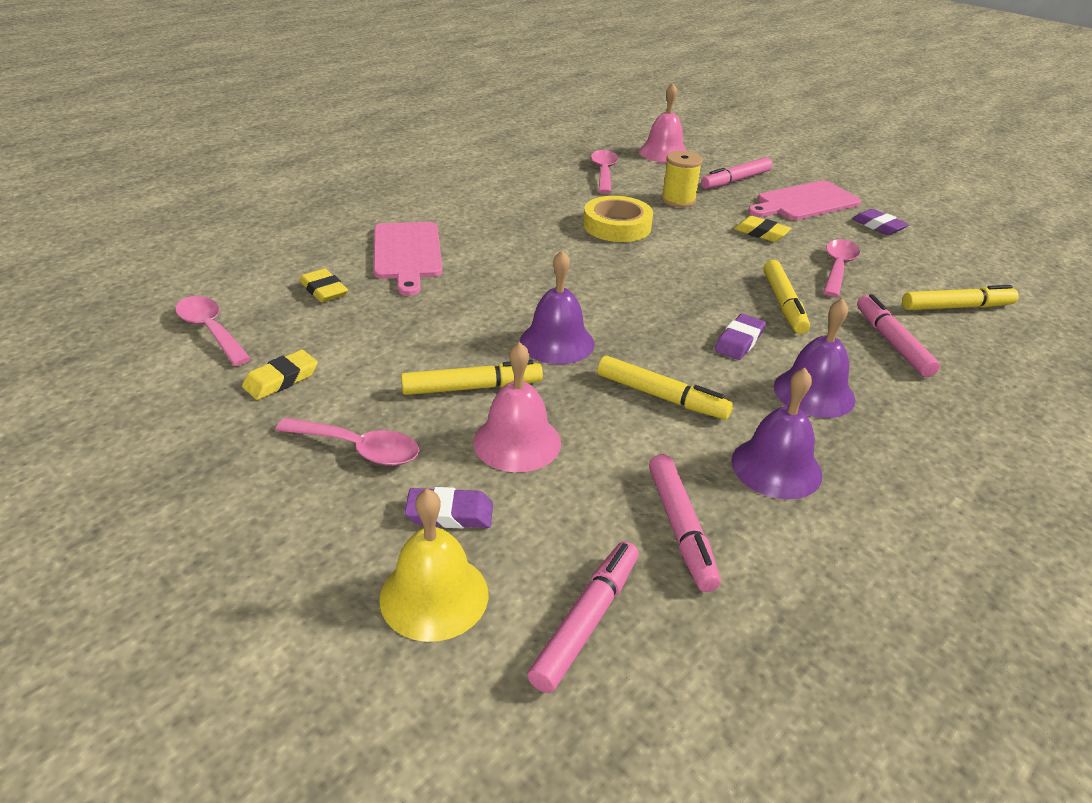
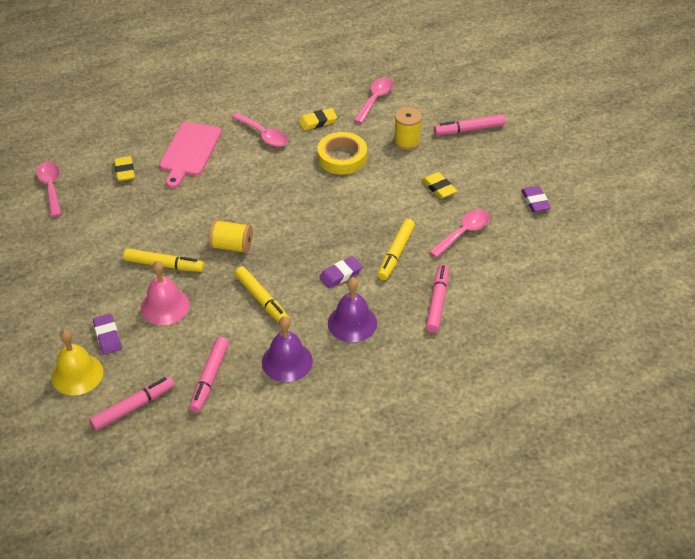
camera: 25 degrees right, 10 degrees up
yellow eraser [242,350,318,400] -> yellow eraser moved to [299,108,337,131]
pink spoon [275,417,420,466] -> pink spoon moved to [231,112,288,147]
purple eraser [404,487,493,529] -> purple eraser turned 45 degrees clockwise [93,314,122,354]
purple bell [520,250,595,364] -> yellow spool [209,220,253,253]
pink bell [639,83,687,163] -> none
pink cutting board [748,181,861,220] -> none
yellow marker [902,285,1019,310] -> none

